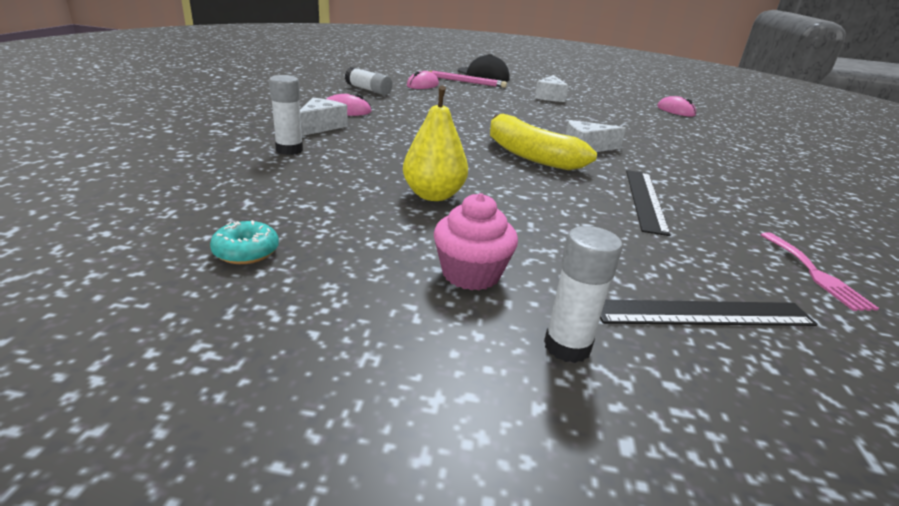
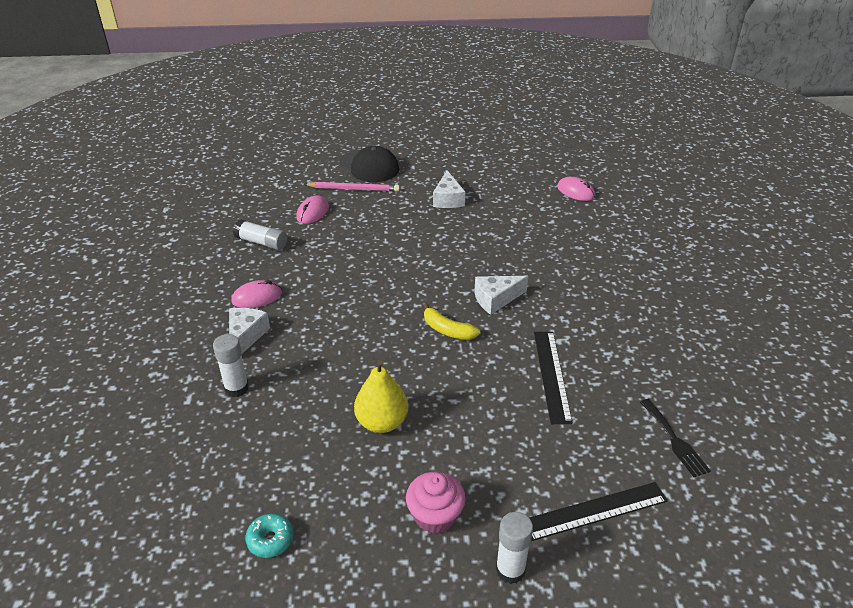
camera: 10 degrees left, 10 degrees up
yellow banana [490,114,597,170] -> yellow banana [423,303,480,340], size x0.56
pink fork [761,232,879,311] -> black fork [640,399,711,477]

